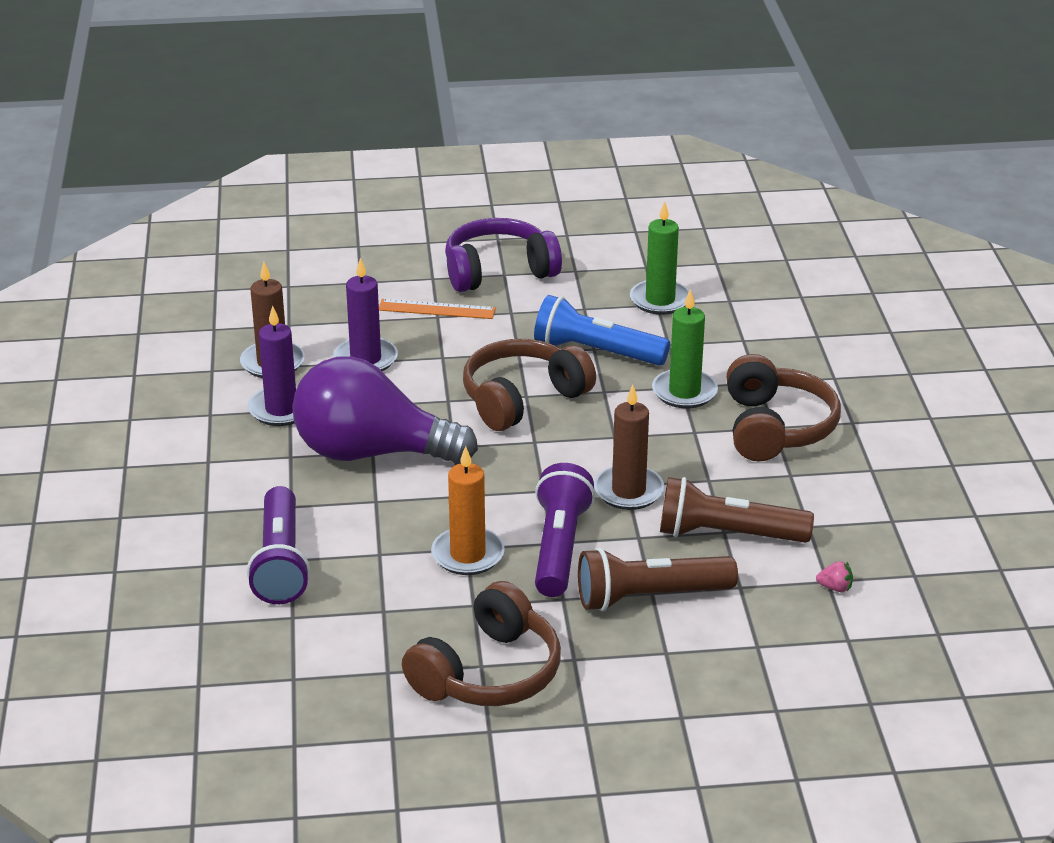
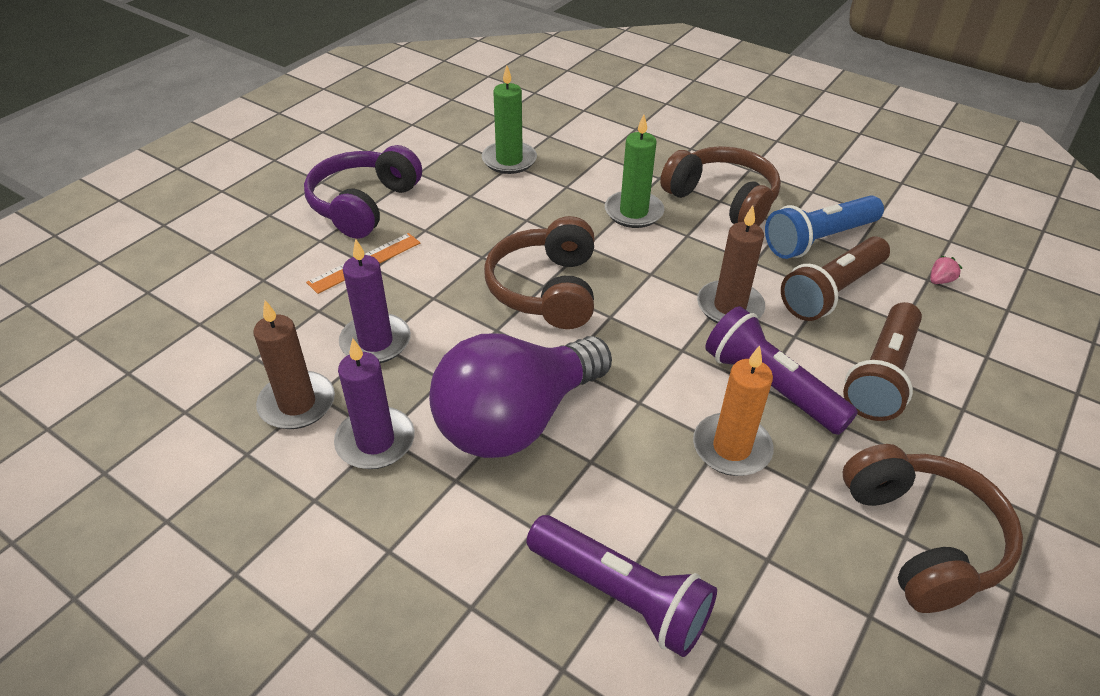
camera: 50 degrees left, 10 degrees up
blue flashlight [534,295,670,366] -> blue flashlight moved to [765,195,884,259]

